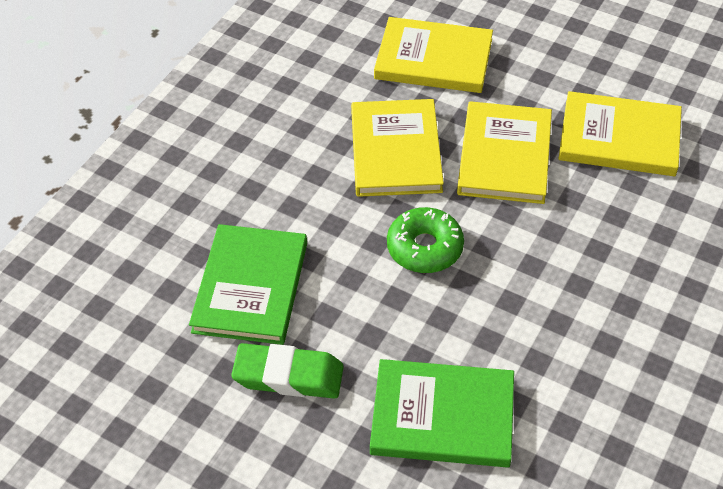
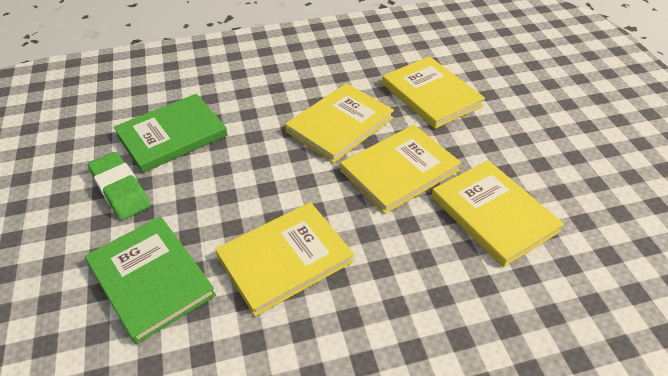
camera: 45 degrees right, 5 degrees down
green donut [387,207,464,273] -> none
none -> yellow book [215,202,354,317]

